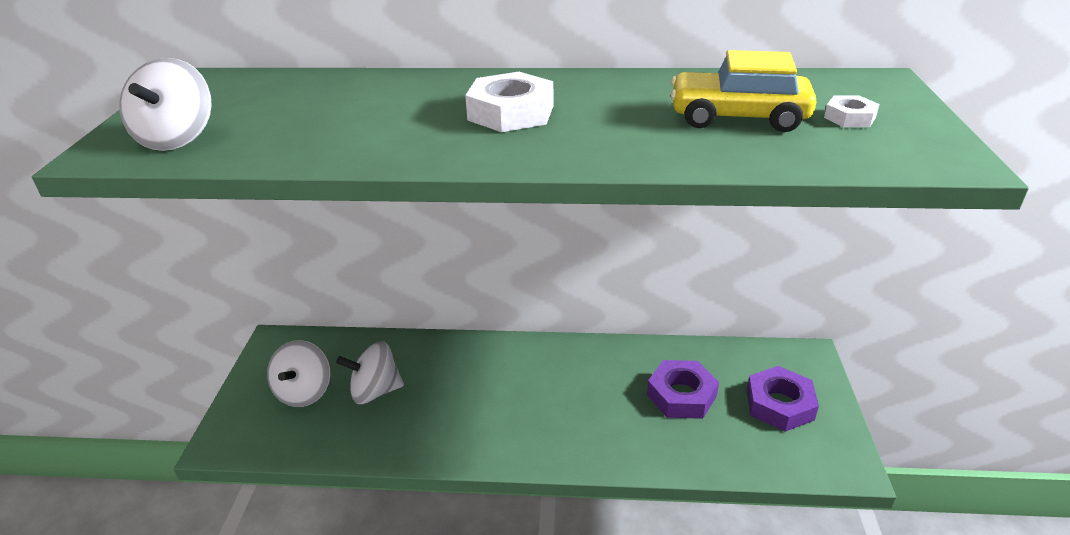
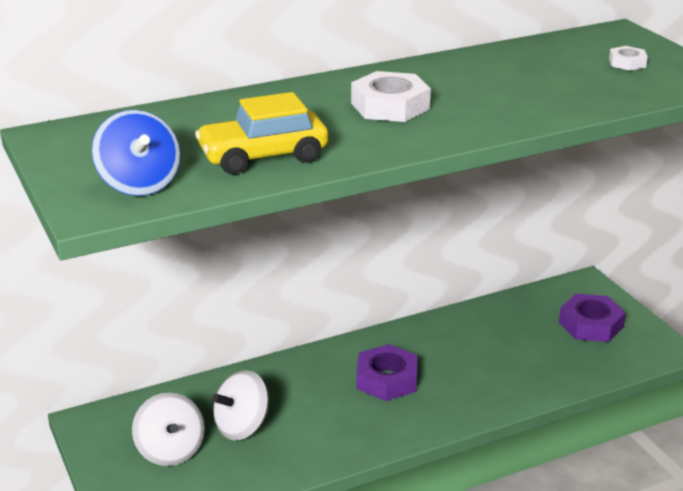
camera: 30 degrees left, 5 degrees down
white spinning top [119,58,212,151] -> blue spinning top [91,110,181,196]
purple nut [647,360,719,419] -> purple nut moved to [356,344,418,401]
yellow car [671,50,816,132] -> yellow car moved to [195,92,328,174]

